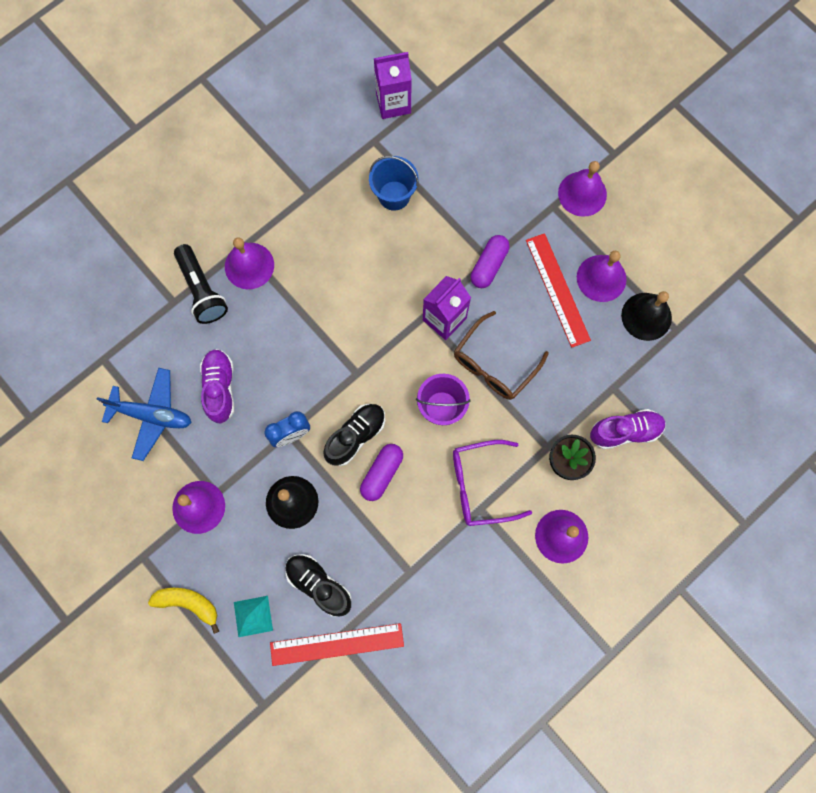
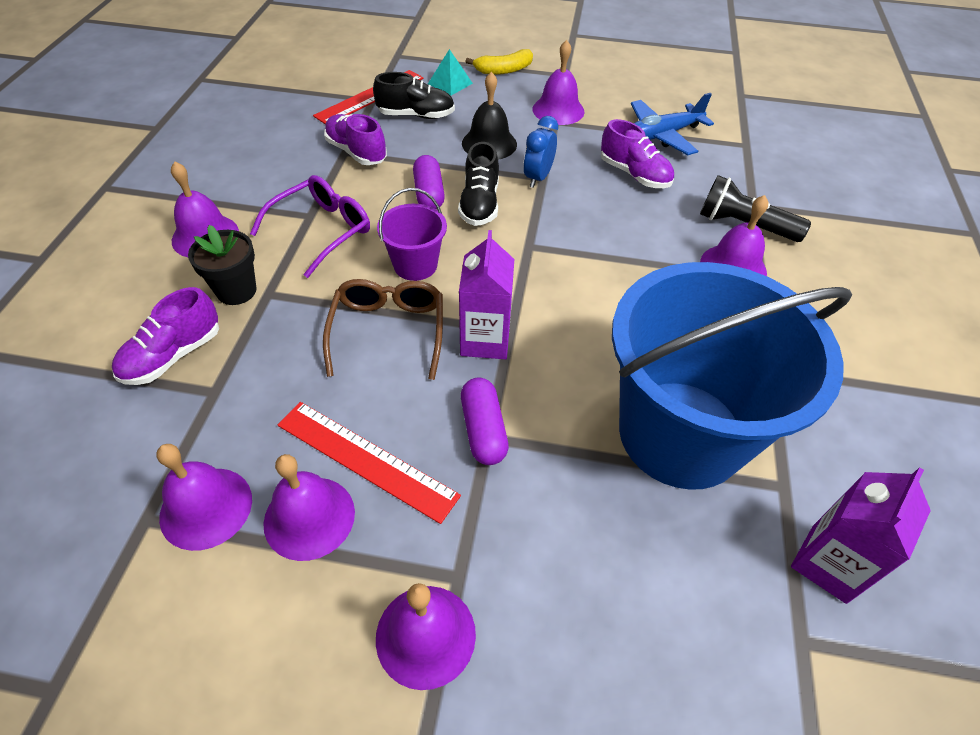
camera: 140 degrees right, 25 degrees down
blue bucket [369,156,419,211] -> blue bucket [612,262,852,490], size x2.36
black bell [621,291,672,341] -> purple bell [156,444,252,551]
none -> purple shoe [324,114,387,165]

